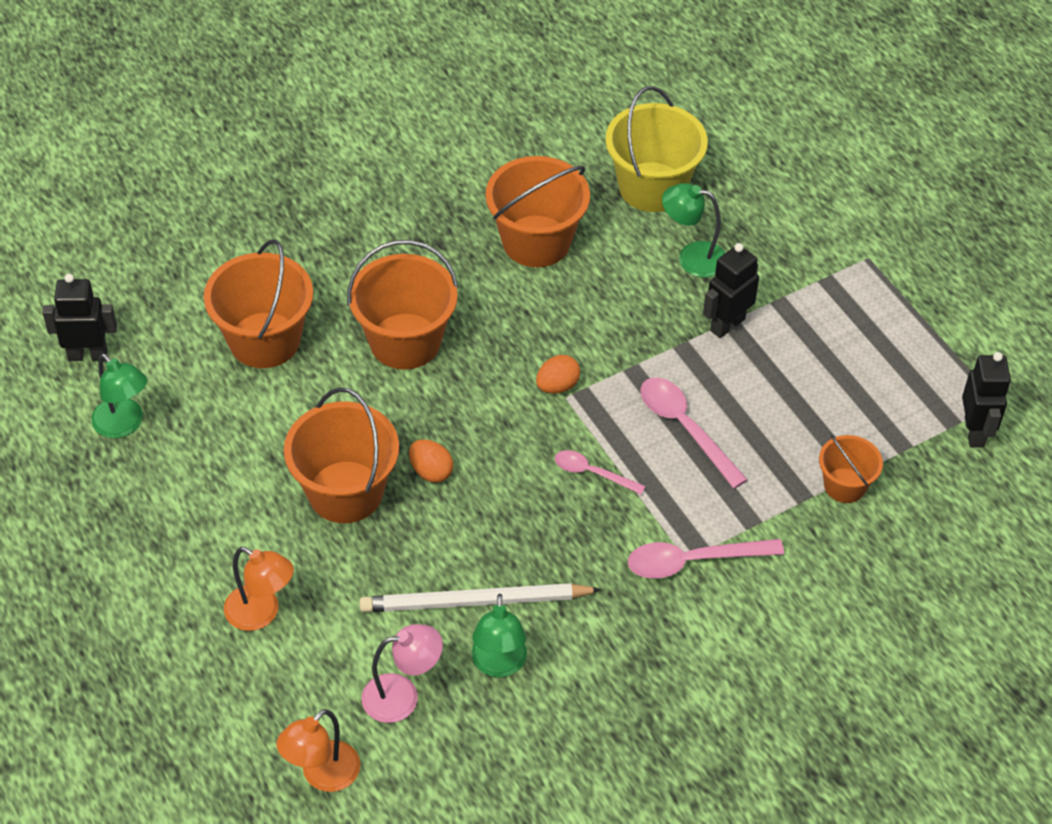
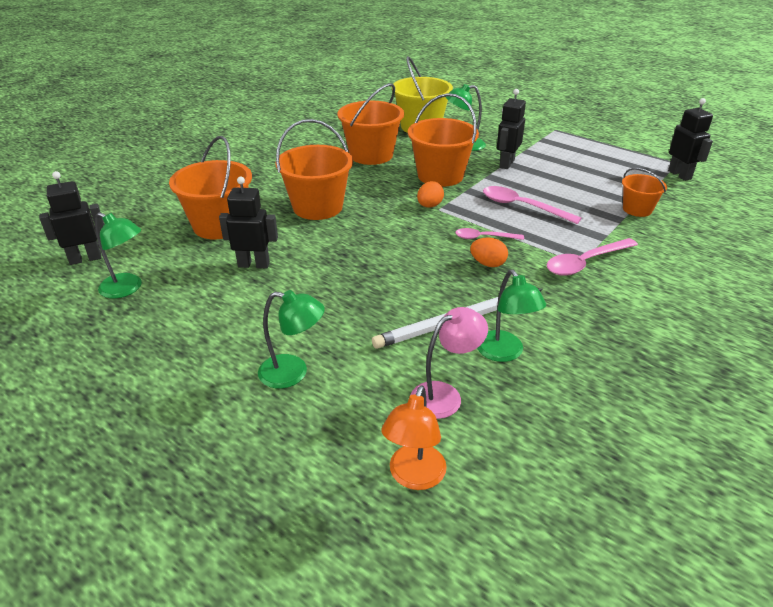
camera: 20 degrees left, 15 degrees down
orange lamp [224,547,294,631] -> green lamp [258,290,325,389]
orange bucket [284,387,399,523] -> orange bucket moved to [408,93,479,187]
orange egg [409,439,453,483] -> orange egg moved to [470,237,508,267]
none -> black robot [219,176,278,268]

